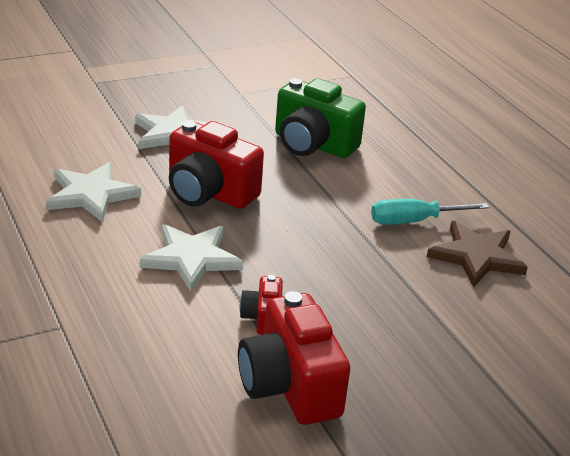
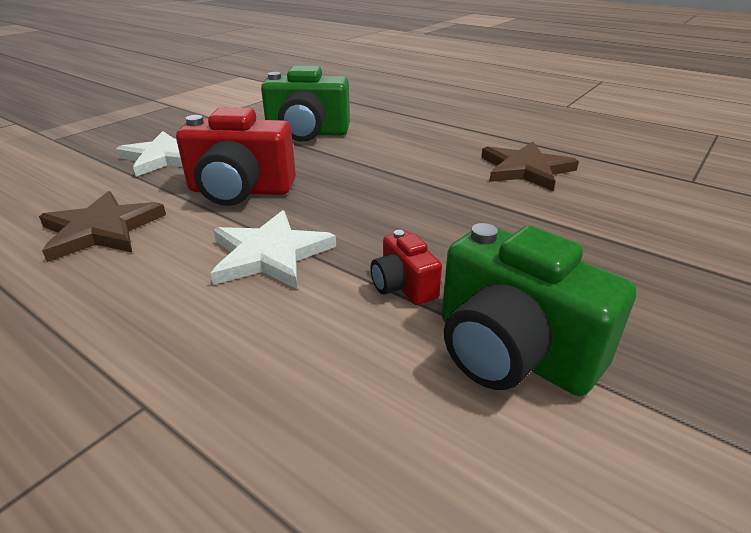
camera: 25 degrees left, 0 degrees up
white star [46,162,141,222] -> brown star [39,191,166,262]
red camera [238,291,350,425] -> green camera [442,223,636,396]
turquoise screwdriver [371,199,489,225] -> none

